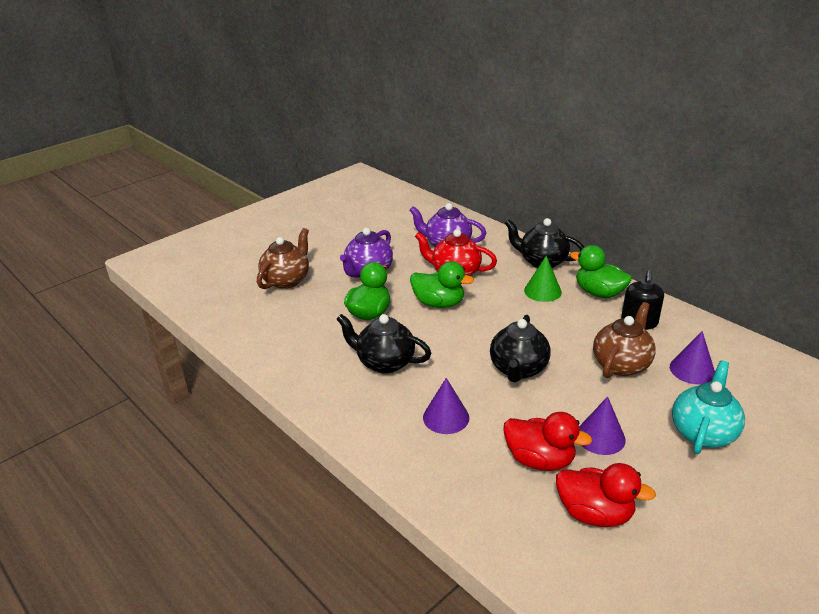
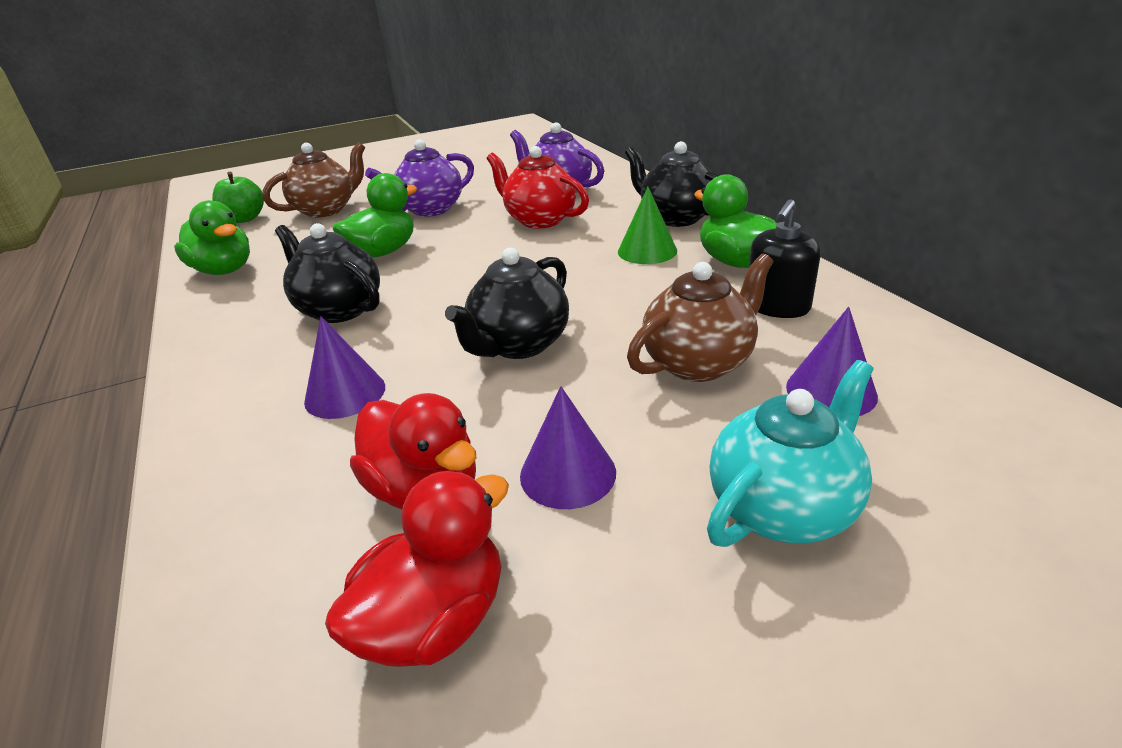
camera: 20 degrees right, 0 degrees up
green duck [410,261,474,308] -> green duck moved to [174,200,250,275]
red duck [556,463,656,527] -> red duck turned 90 degrees counterclockwise [325,471,509,667]
none -> green apple [212,172,264,223]

